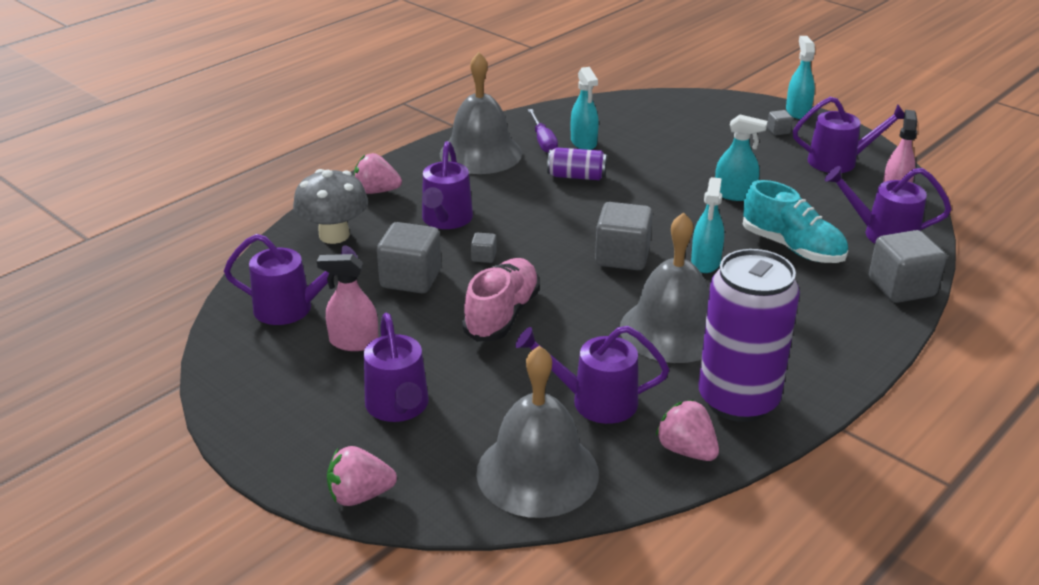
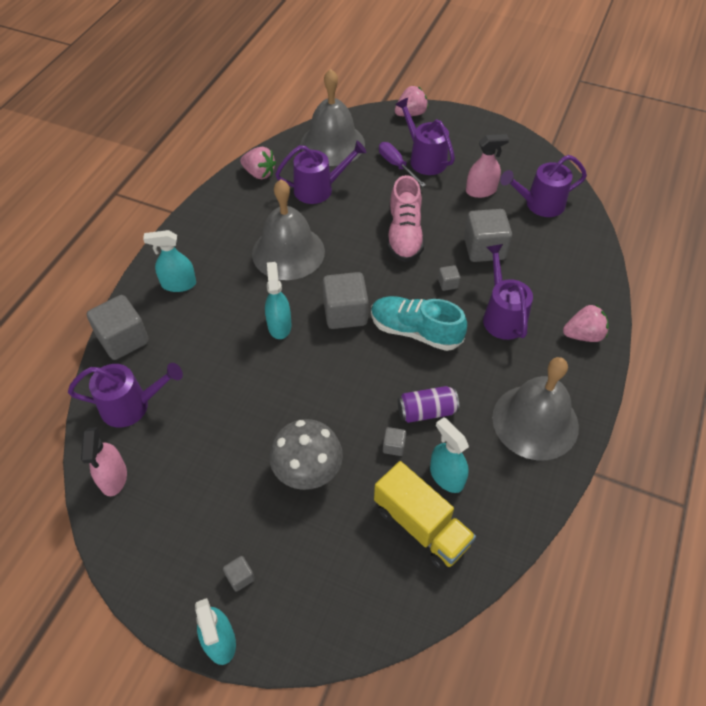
camera: 160 degrees right, 20 degrees up
grey mushroom [293,169,368,244] -> grey mushroom moved to [270,419,343,490]
purple screwdriver [527,109,558,153] -> purple screwdriver moved to [379,142,426,187]
purple can [698,249,800,422] -> none
turquoise spray bottle [715,115,767,201] -> turquoise spray bottle moved to [143,230,196,292]
turquoise shoe [742,180,848,263] -> turquoise shoe moved to [371,296,467,351]
purple watering can [793,97,904,173] -> none
none -> yellow truck [374,461,476,570]
none -> grey cube [383,427,406,456]

